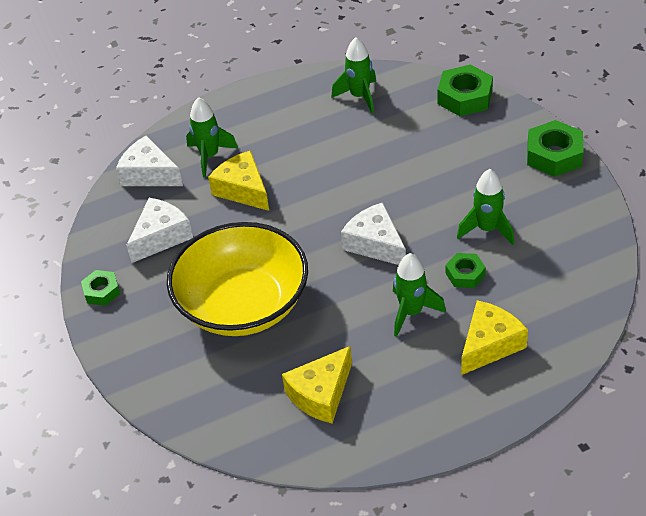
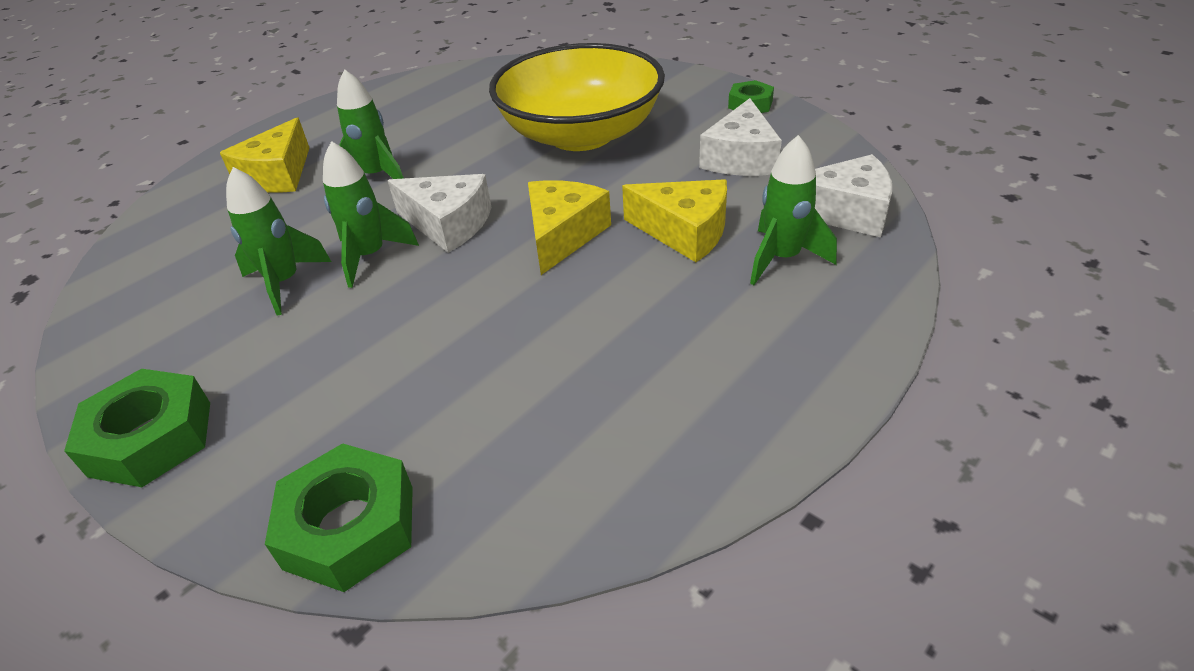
camera: 155 degrees right, 5 degrees down
yellow cheese [282,346,352,424] -> yellow cheese moved to [528,180,611,275]
green rocket [331,37,376,114] -> green rocket moved to [323,141,419,288]
green nut [446,253,486,288] -> none

